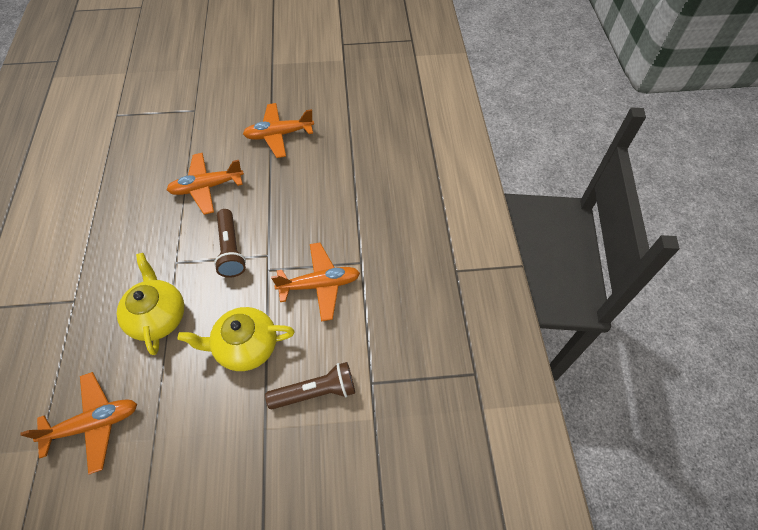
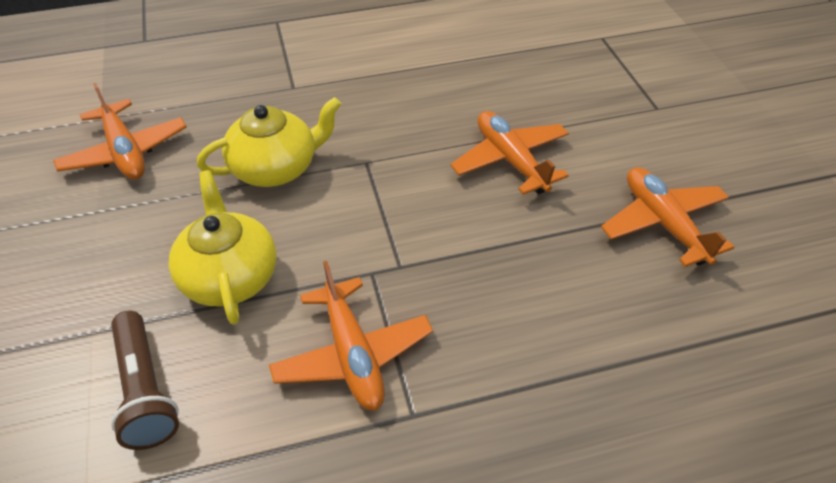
camera: 80 degrees right, 10 degrees down
brown flashlight [214,209,246,278] -> none

